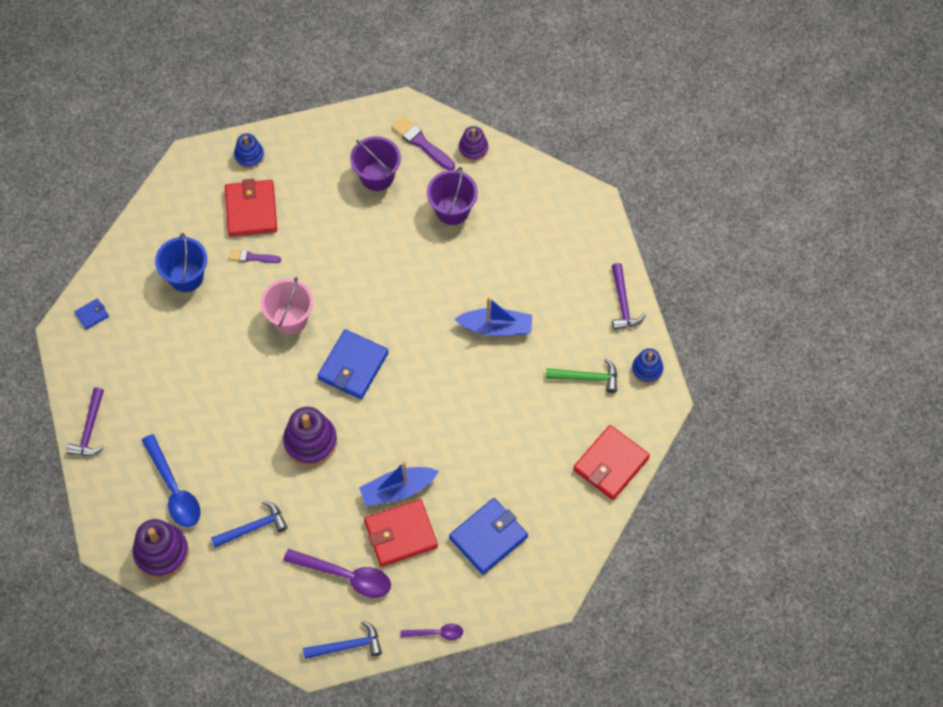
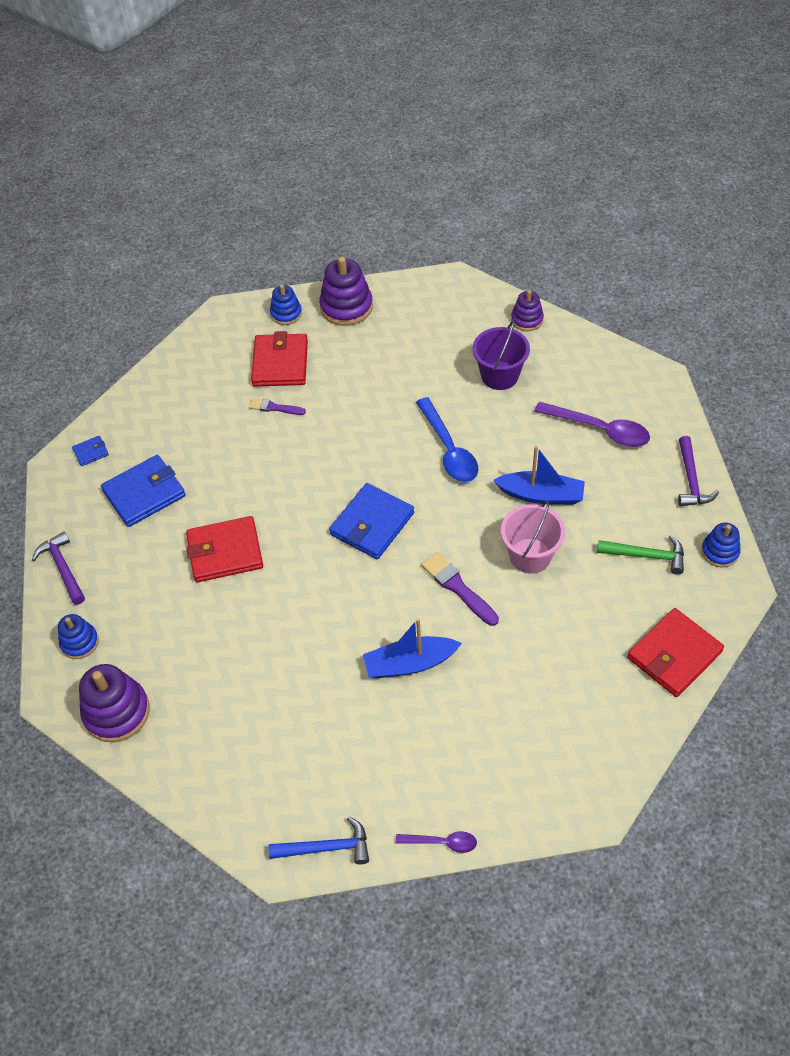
camera: 10 degrees right, 10 degrees down
purple hammer [67,387,104,456] -> purple hammer turned 135 degrees clockwise [32,531,85,605]
blue spoon [142,434,201,527] -> blue spoon moved to [416,397,478,482]
blue bucket [155,233,207,292] -> none
blue hammer [211,501,288,547] -> none
pink bucket [261,277,313,334] -> pink bucket moved to [501,501,565,574]
purple stacking toy [283,407,337,466] -> purple stacking toy moved to [319,257,373,326]
purple spoon [283,549,391,598] -> purple spoon moved to [534,402,650,447]
purple bucket [350,136,401,191] -> none
red wallet [364,499,438,567] -> red wallet moved to [186,516,263,582]
purple brush [392,116,455,170] -> purple brush moved to [421,552,499,626]
blue wallet [449,498,528,575] -> blue wallet moved to [101,455,186,527]
none -> blue stacking toy [58,614,99,659]

